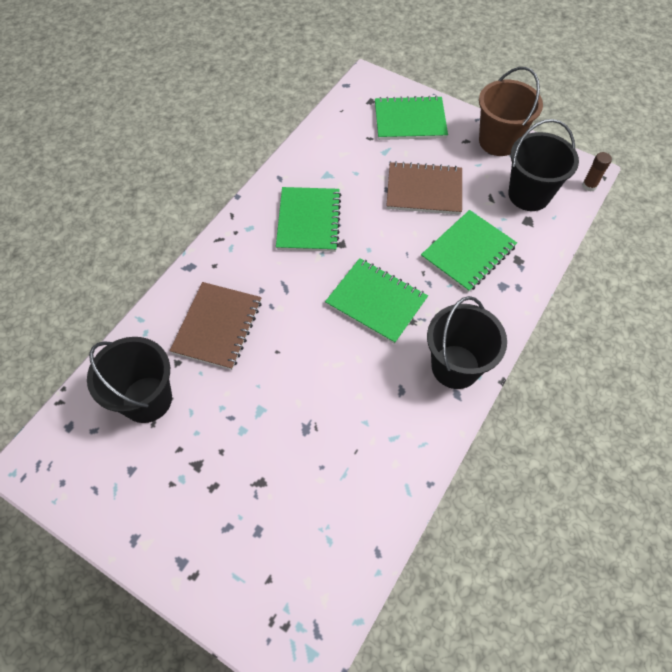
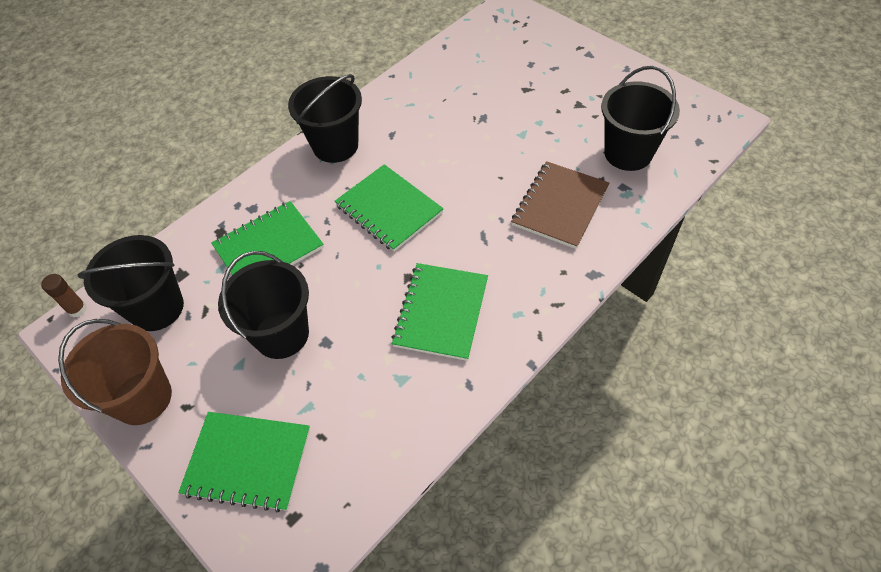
camera: 165 degrees left, 5 degrees down
brown notebook [386,161,462,215] -> black bucket [218,251,309,359]

